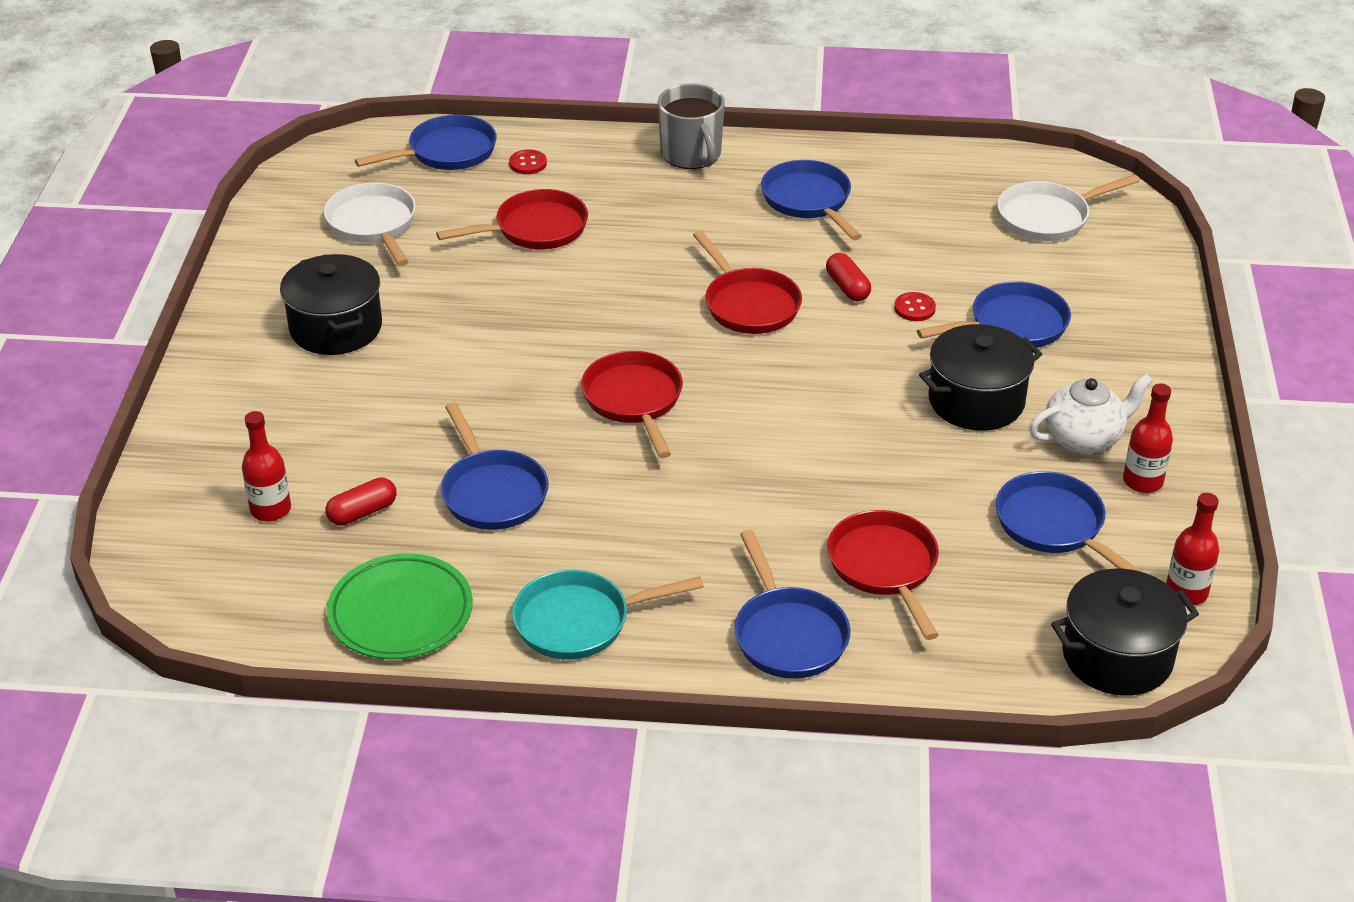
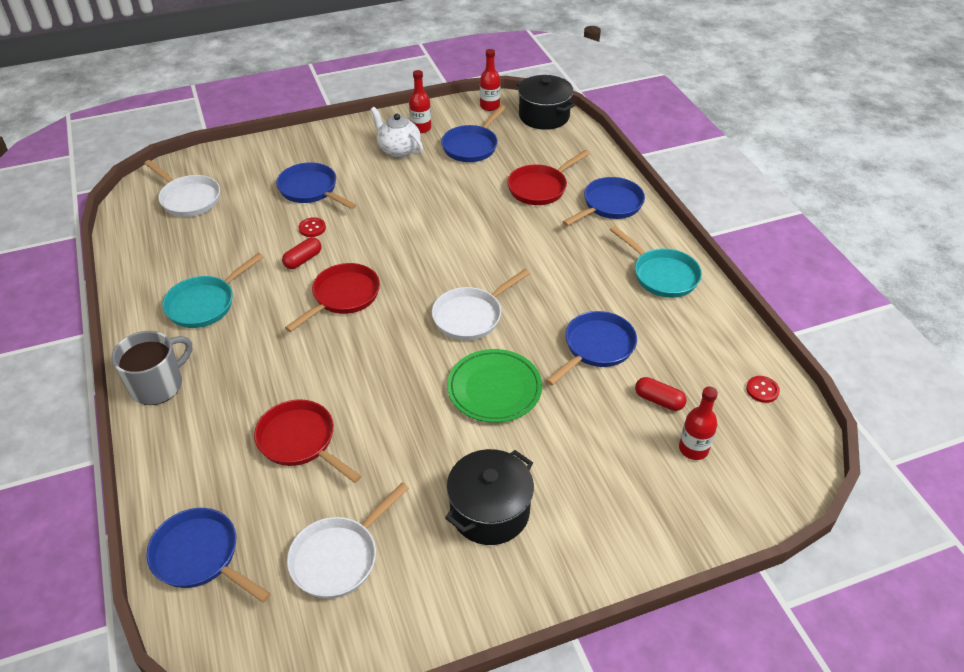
camera: 115 degrees left, 5 degrees up
green plate [327,553,473,659] -> green plate moved to [447,349,542,423]
red button [509,149,547,174] -> red button moved to [746,376,780,403]
red pan [581,351,683,458] -> white pan [432,269,530,341]
blue pan [761,160,862,240] -> turquoise pan [162,253,263,328]
black pot [919,324,1042,431] -> none

